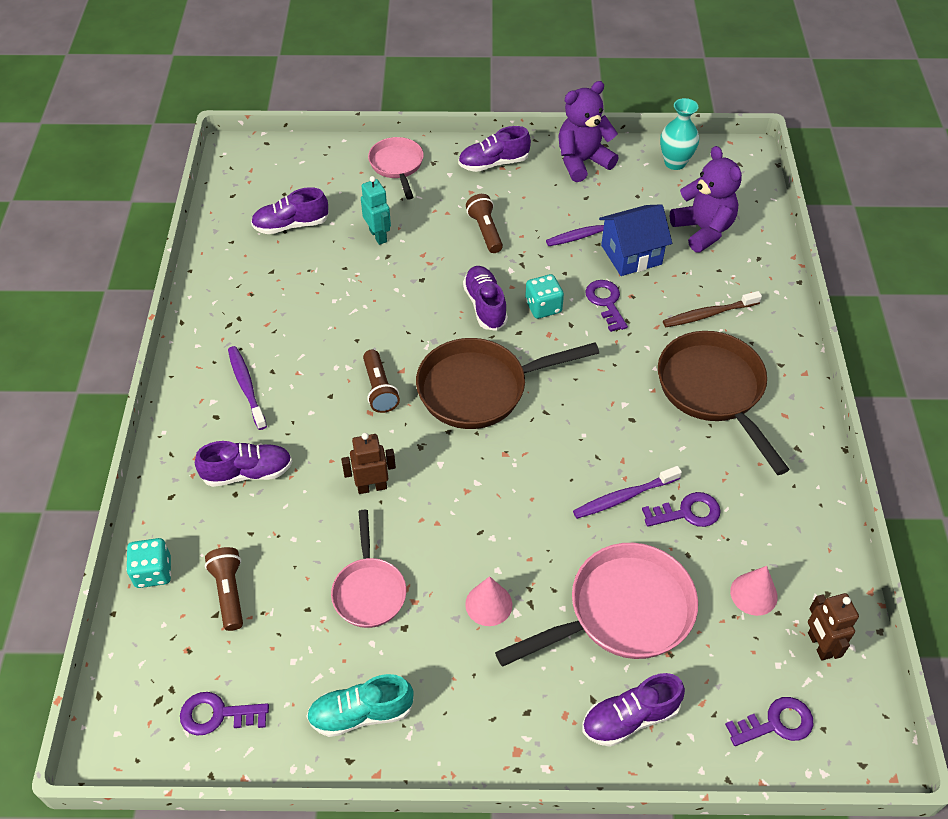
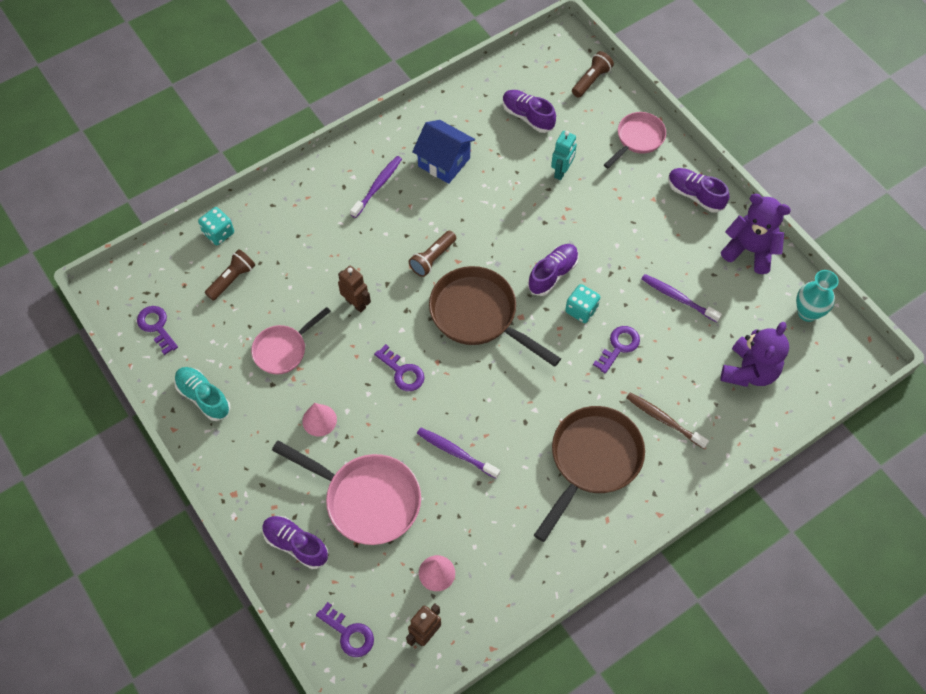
camera: 55 degrees right, 10 degrees up
purple shoe [195,441,292,487] -> none
brown flashlight [466,194,503,253] -> brown flashlight moved to [572,51,614,98]
blue house [599,204,672,276] -> blue house moved to [412,120,475,184]
purple key [642,492,721,527] -> purple key moved to [374,344,425,391]

